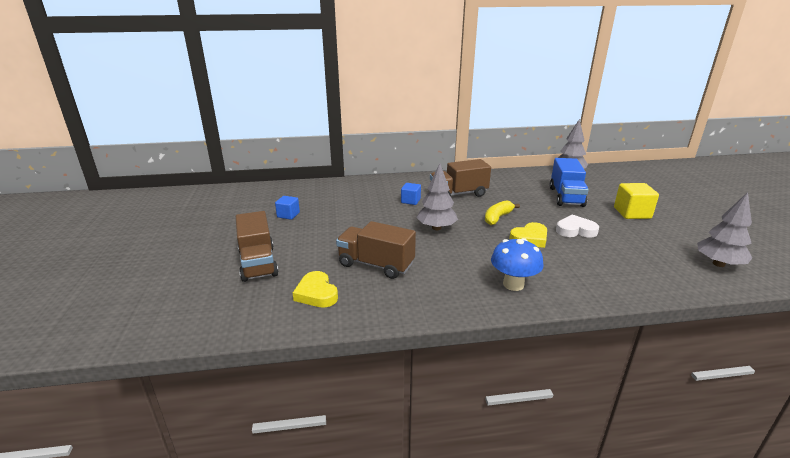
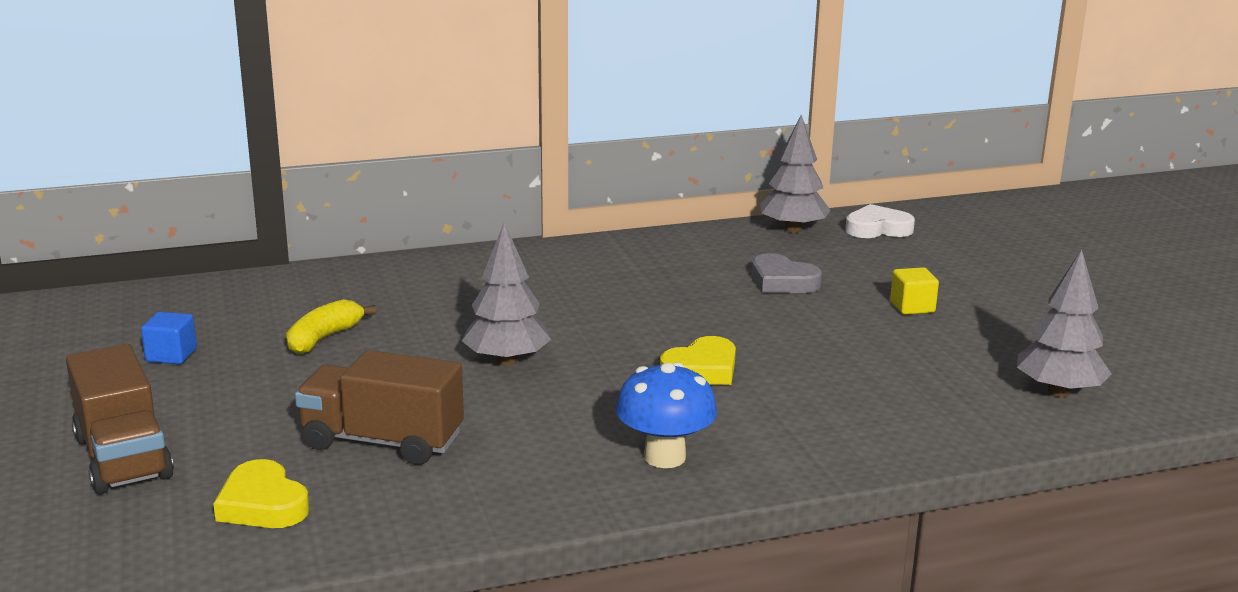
camera: 10 degrees left, 5 degrees down
blue cube [401,183,421,205] -> none
brown truck [430,159,491,197] -> none
yellow banana [485,200,520,225] -> yellow banana moved to [286,299,376,354]
blue truck [550,158,589,207] -> grey heart [752,253,822,293]
white heart [556,215,599,238] -> white heart moved to [845,204,915,238]
yellow cube [614,183,659,219] -> yellow cube [890,267,939,315], size x0.62

